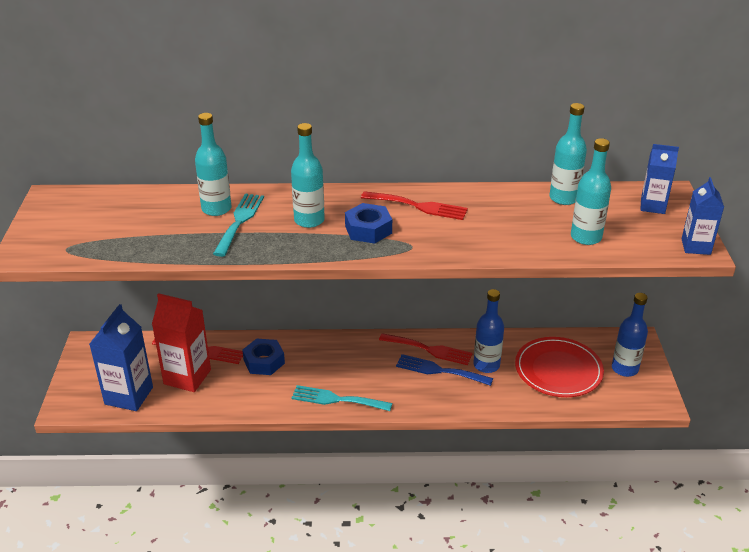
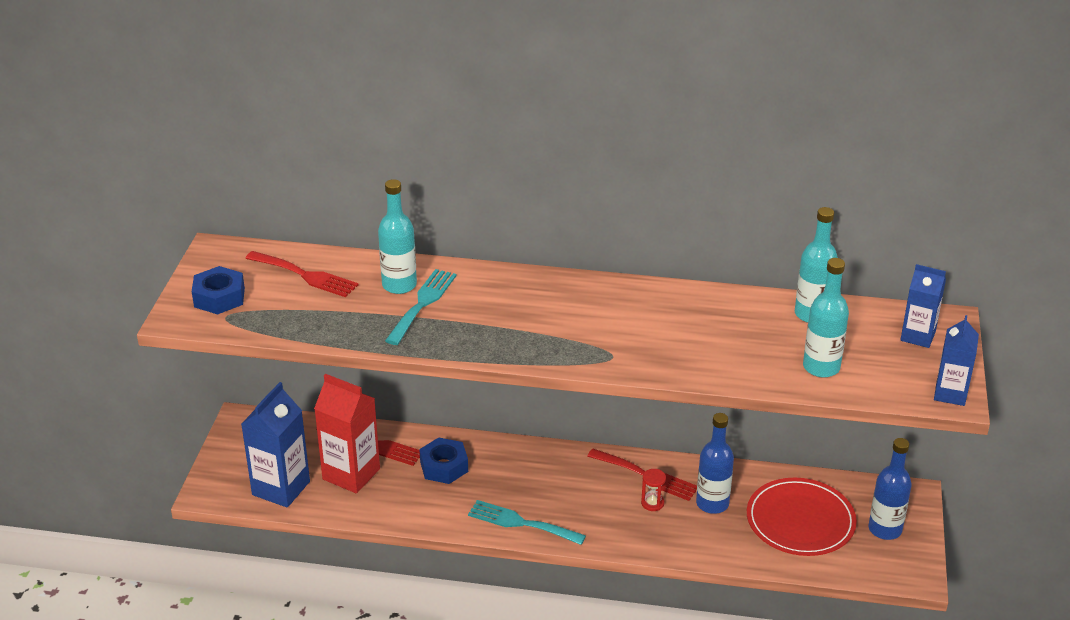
camera: 10 degrees right, 0 degrees up
turquoise bottle [291,123,325,228] -> none
blue nut [345,203,392,243] -> blue nut moved to [192,266,245,315]
red fork [361,191,468,220] -> red fork moved to [245,251,359,297]
blue fork [396,354,493,386] -> red hourglass [641,469,666,511]

